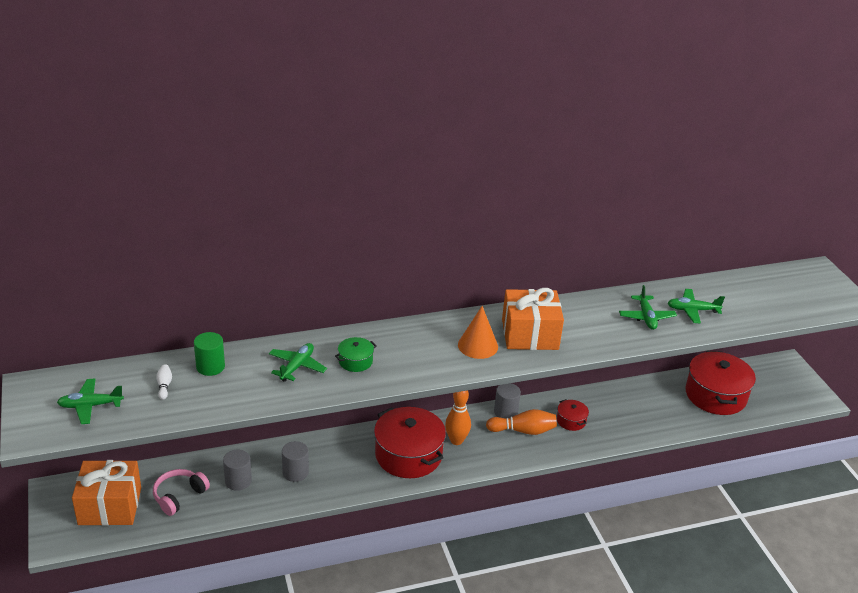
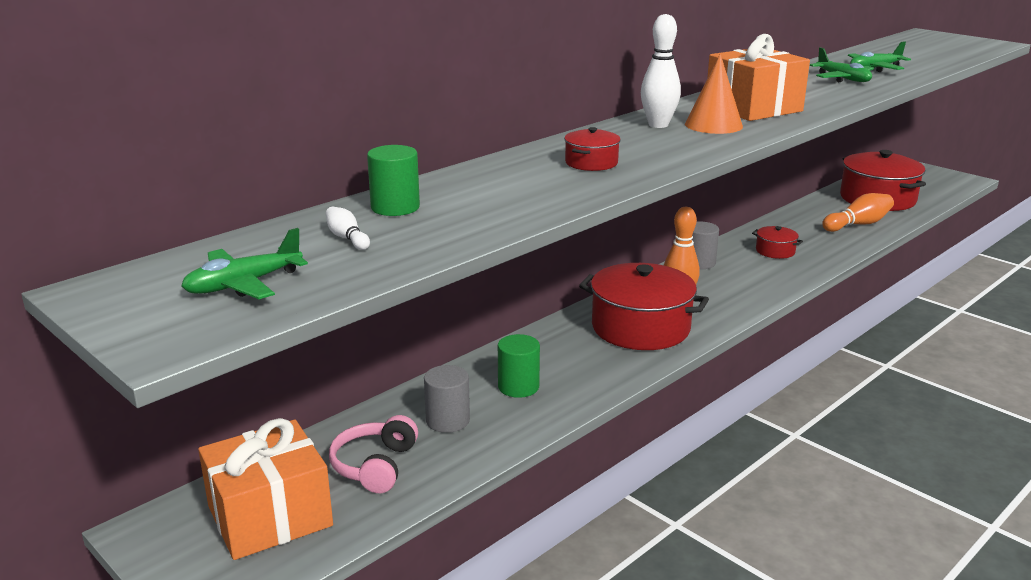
camera: 25 degrees left, 10 degrees down
green plane [269,343,327,382] -> none
grey cylinder [282,441,309,482] -> green cylinder [498,334,540,398]
green pot [335,337,376,372] -> red pot [564,127,621,171]
orange bowling pin [486,409,557,435] -> orange bowling pin moved to [822,193,894,232]
none -> white bowling pin [641,14,681,128]

